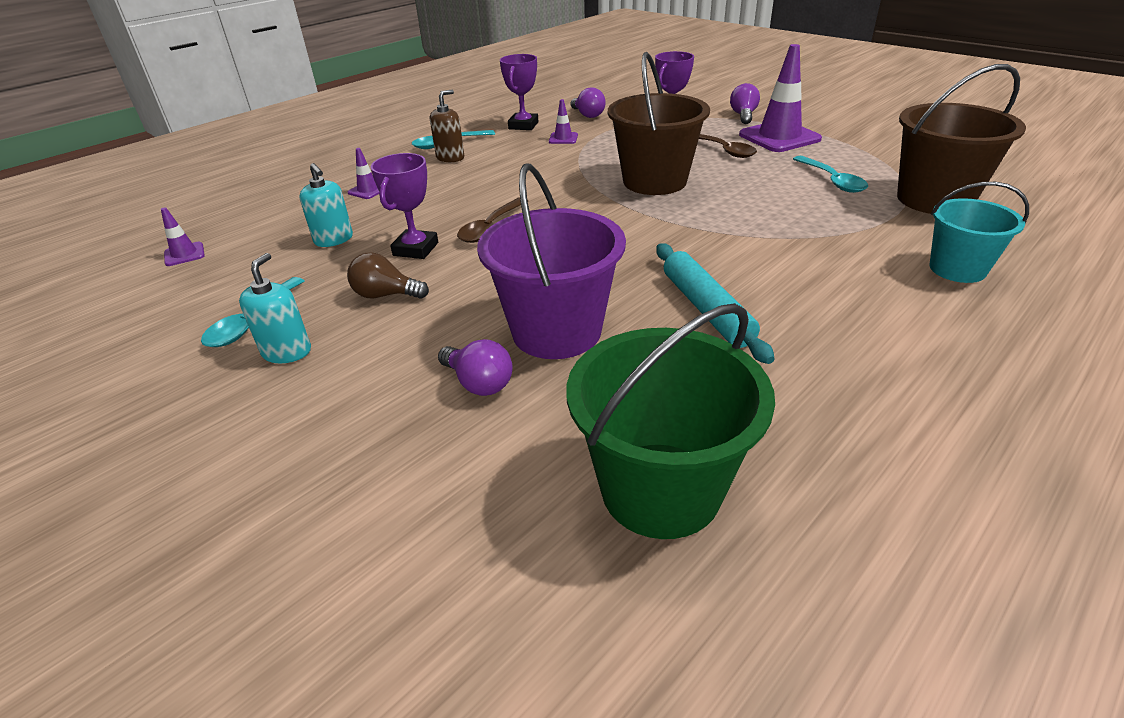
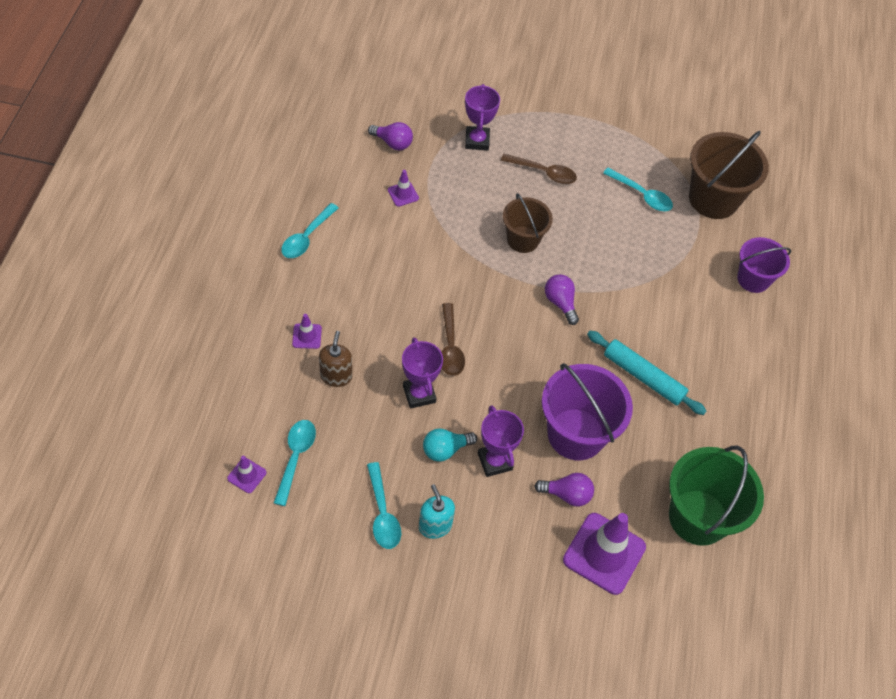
camera: 40 degrees left, 20 degrees up
turquoise soap dispenser [299,163,353,247] -> none
brown light bulb [347,252,429,299] -> turquoise light bulb [423,429,477,462]
brown soap dispenser [430,90,464,162] -> brown soap dispenser moved to [319,331,352,387]
purple trophy [500,54,539,130] -> purple trophy moved to [478,405,524,477]
brown bucket [608,52,710,195] -> brown bucket [503,193,553,253], size x0.62
purple light bulb [730,83,760,124] -> purple light bulb moved to [545,274,579,325]
purple traffic cone [739,44,822,152] -> purple traffic cone moved to [563,513,646,595]
turquoise bucket [930,182,1029,283] -> purple bucket [737,237,791,293]
none -> turquoise spoon [274,420,316,506]

